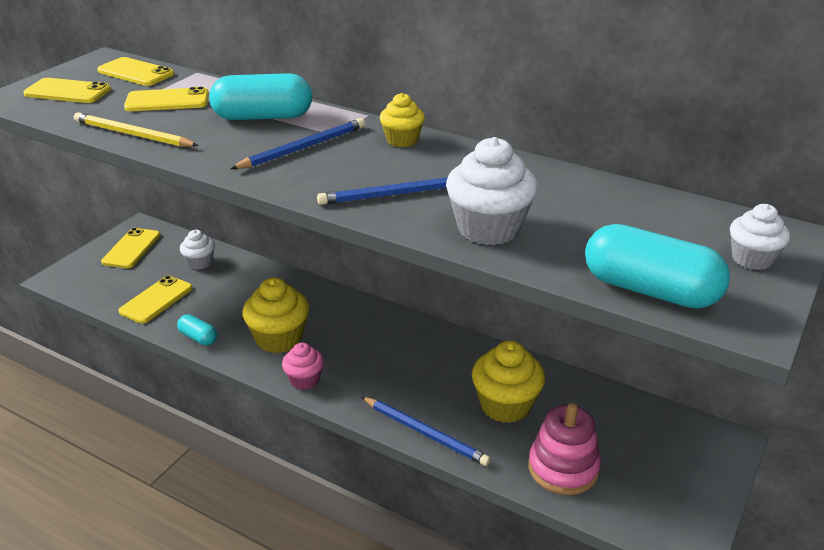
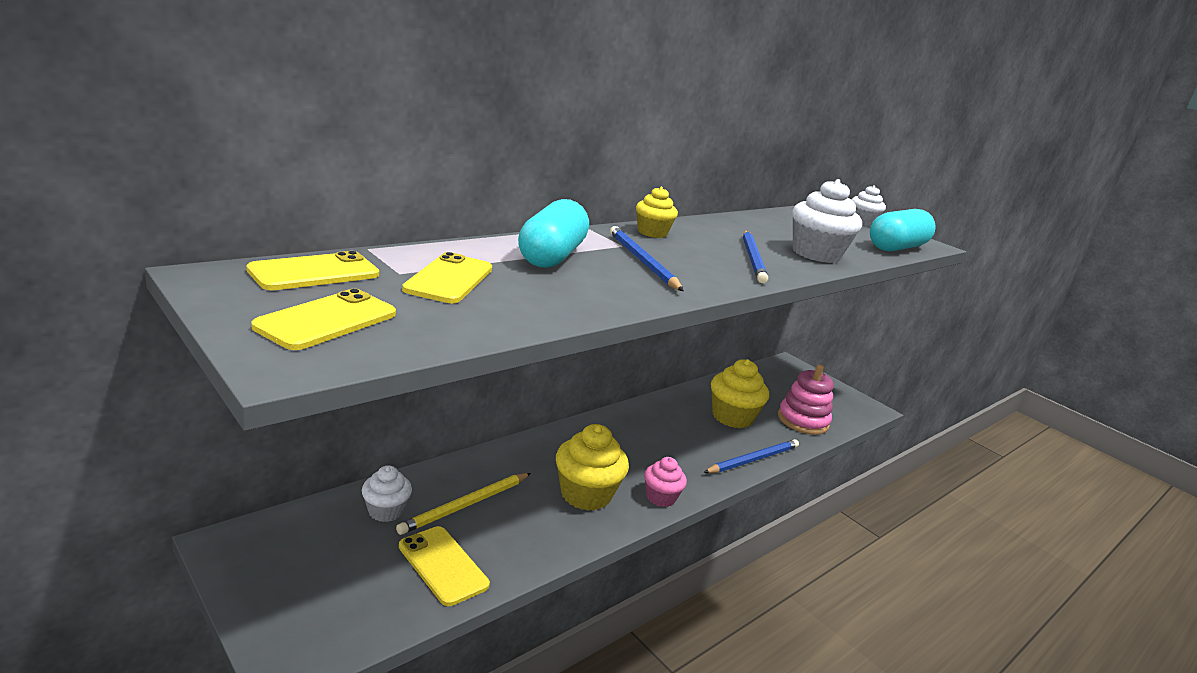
camera: 75 degrees left, 10 degrees down
yellow pencil [74,112,199,147] -> yellow pencil moved to [396,473,531,535]
yellow phone [101,228,161,268] -> none
turquoise capsule [177,314,217,346] -> none

